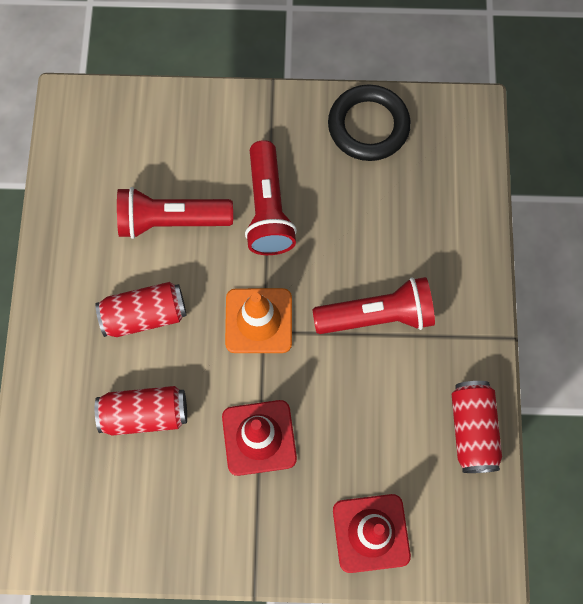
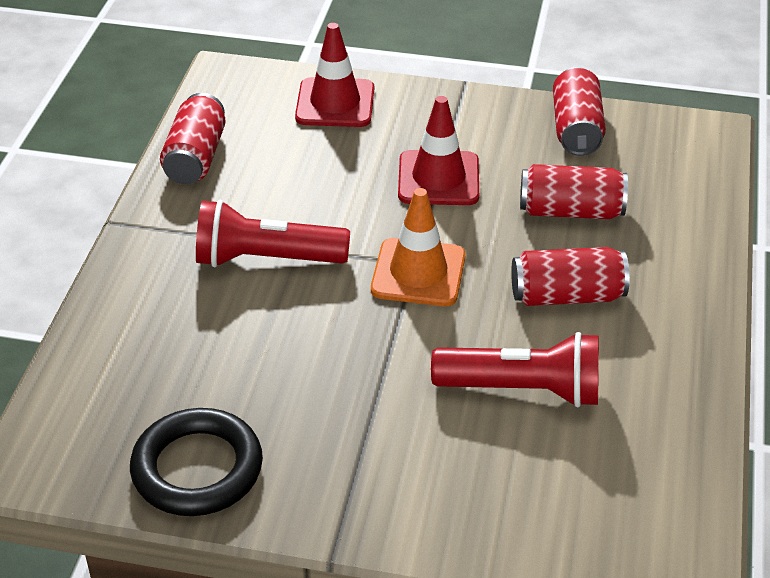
camera: 170 degrees left, 30 degrees down
red flashlight [245,140,297,255] -> none
none -> red can [553,67,606,156]

